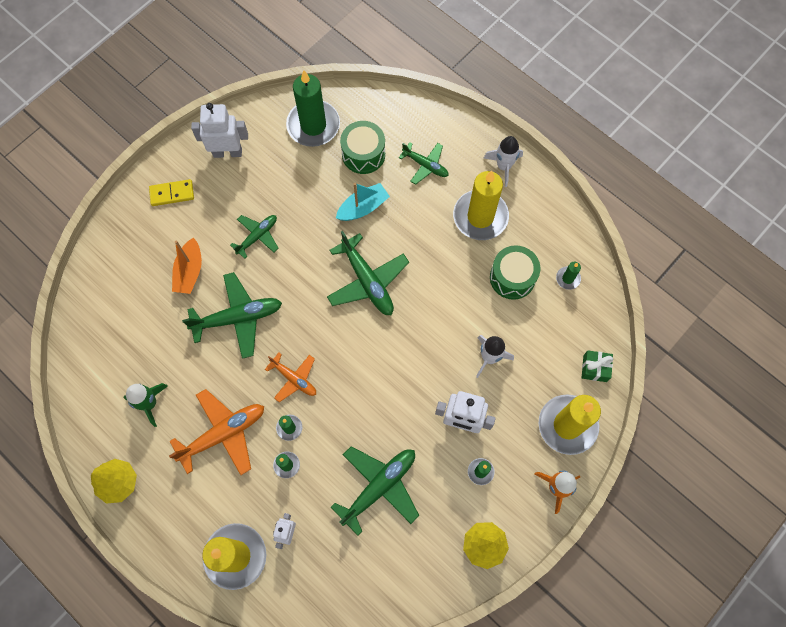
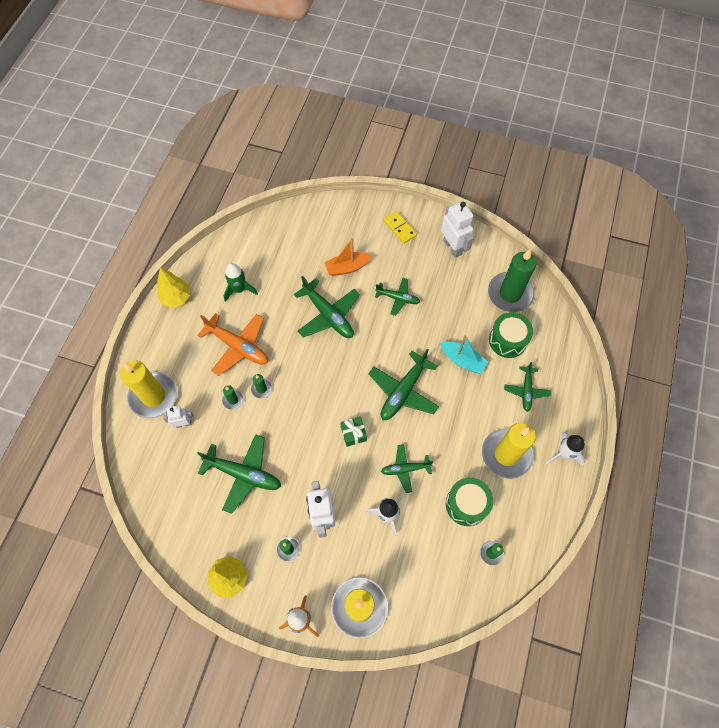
camera: 65 degrees right, 5 degrees down
orange plane [265,353,316,402] -> none
green gift [582,350,613,382] -> green gift moved to [340,417,367,447]
none -> green plane [381,444,433,493]

